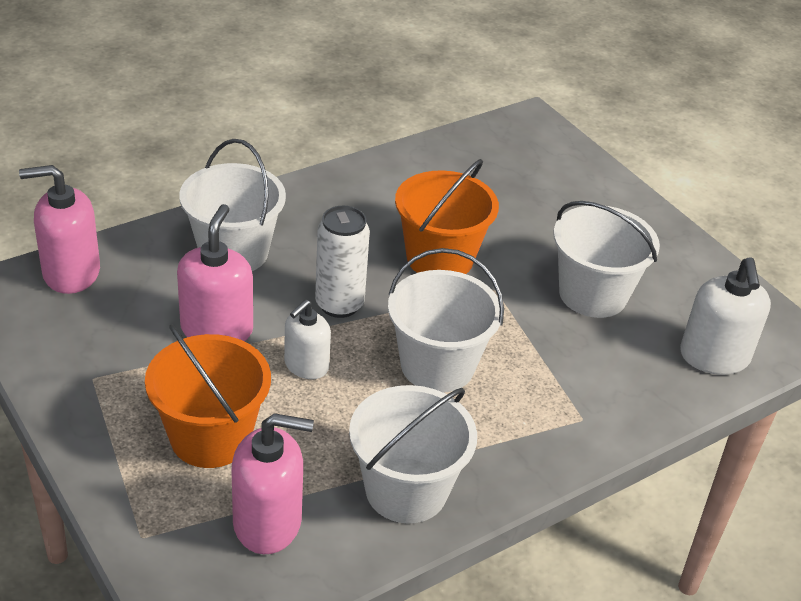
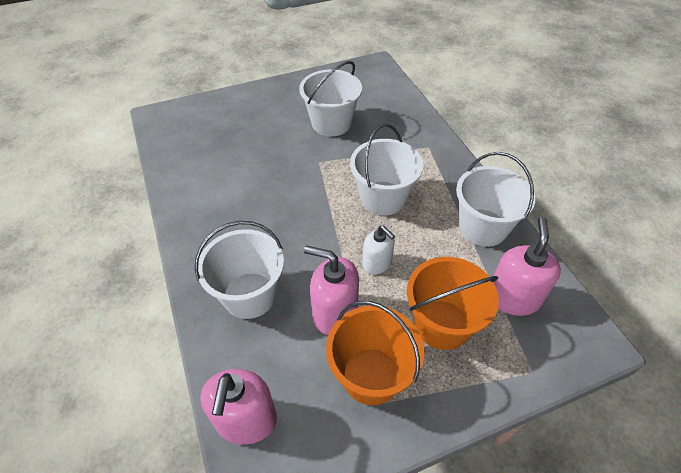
camera: 75 degrees left, 10 degrees up
white can [315,206,370,318] -> none
orange bucket [395,159,499,274] -> orange bucket moved to [326,301,424,405]
white soap dispenser [680,257,771,375] -> none

